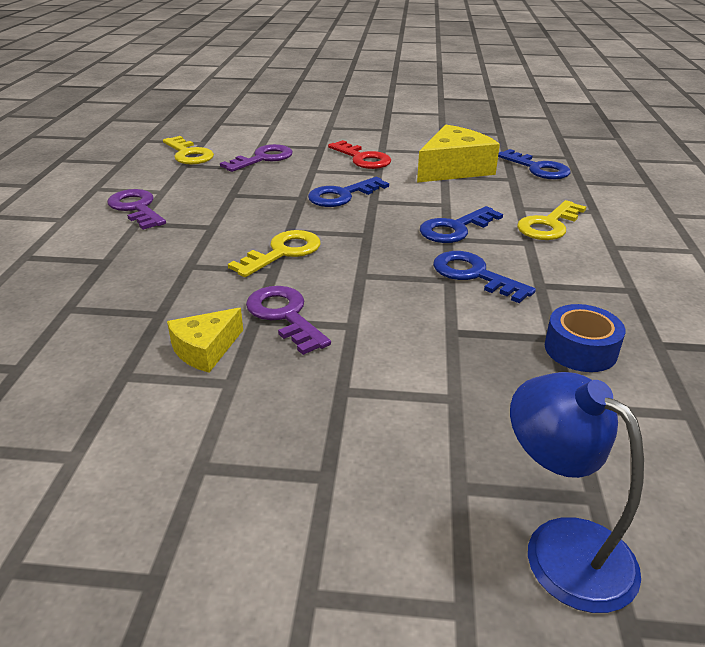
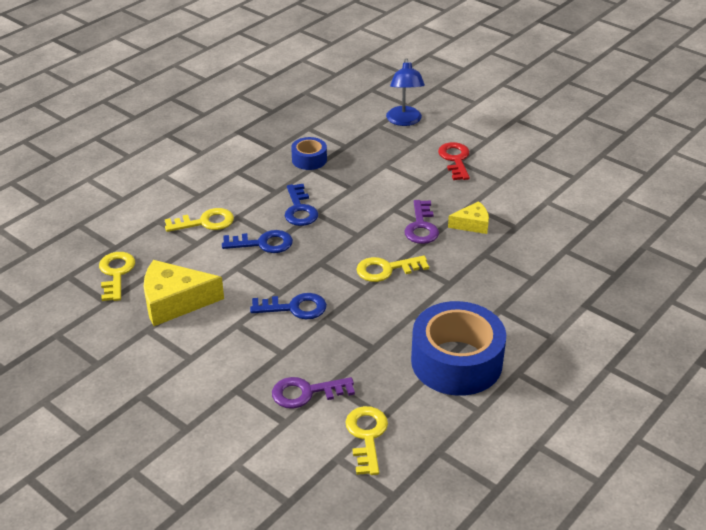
camera: 145 degrees left, 5 degrees up
purple key [107,189,166,230] -> blue tape [411,301,506,396]
red key [328,140,392,169] -> red key moved to [438,142,470,180]
blue key [498,149,570,179] -> yellow key [99,252,135,301]

